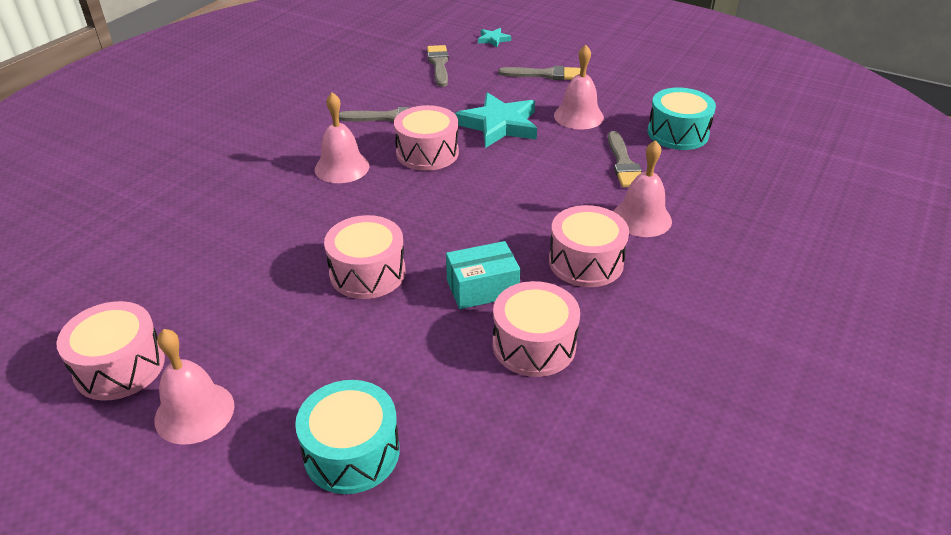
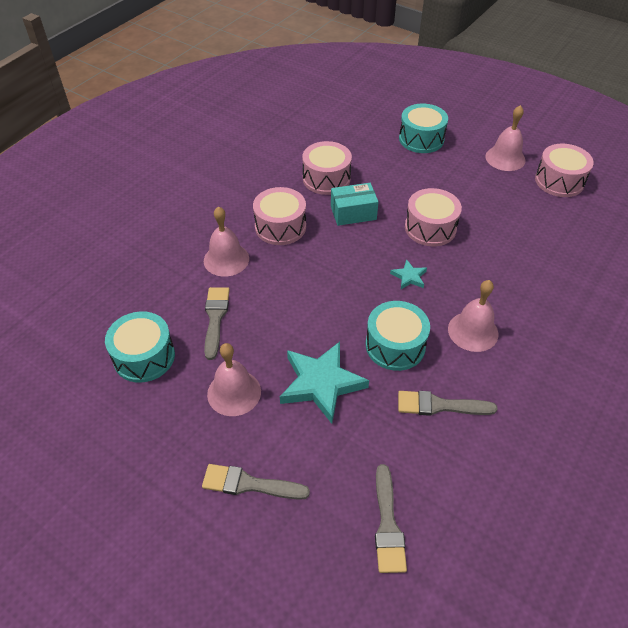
camera: 175 degrees left, 10 degrees up
pink drum [394,105,459,171] -> turquoise drum [366,301,430,371]
turquoise star [478,28,511,47] -> turquoise star moved to [390,259,427,289]

